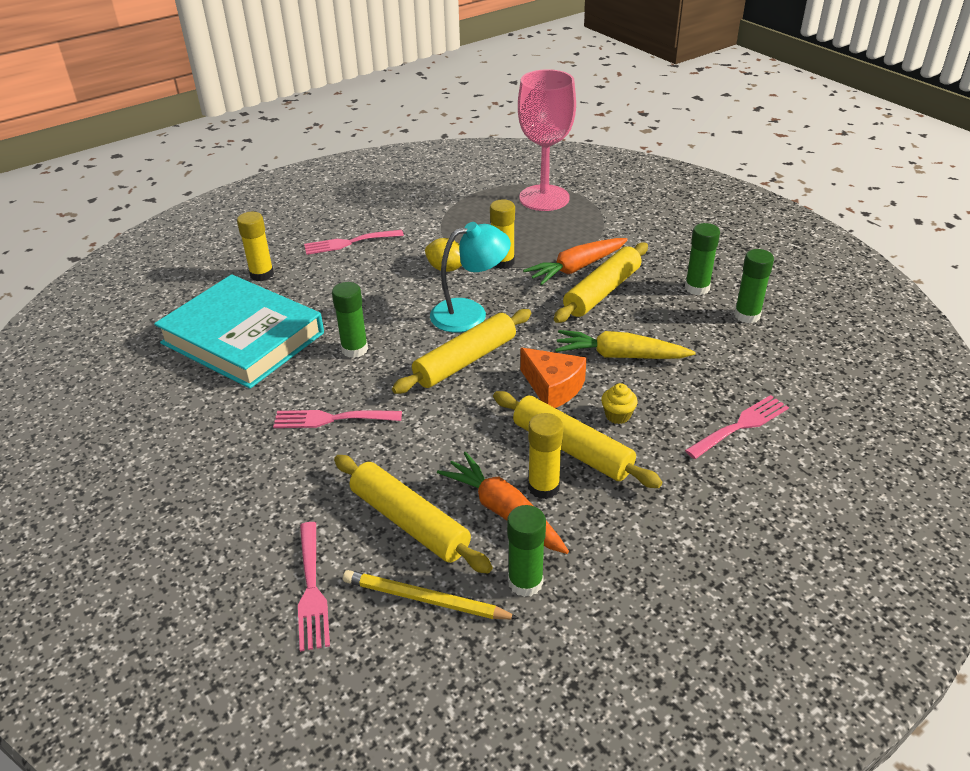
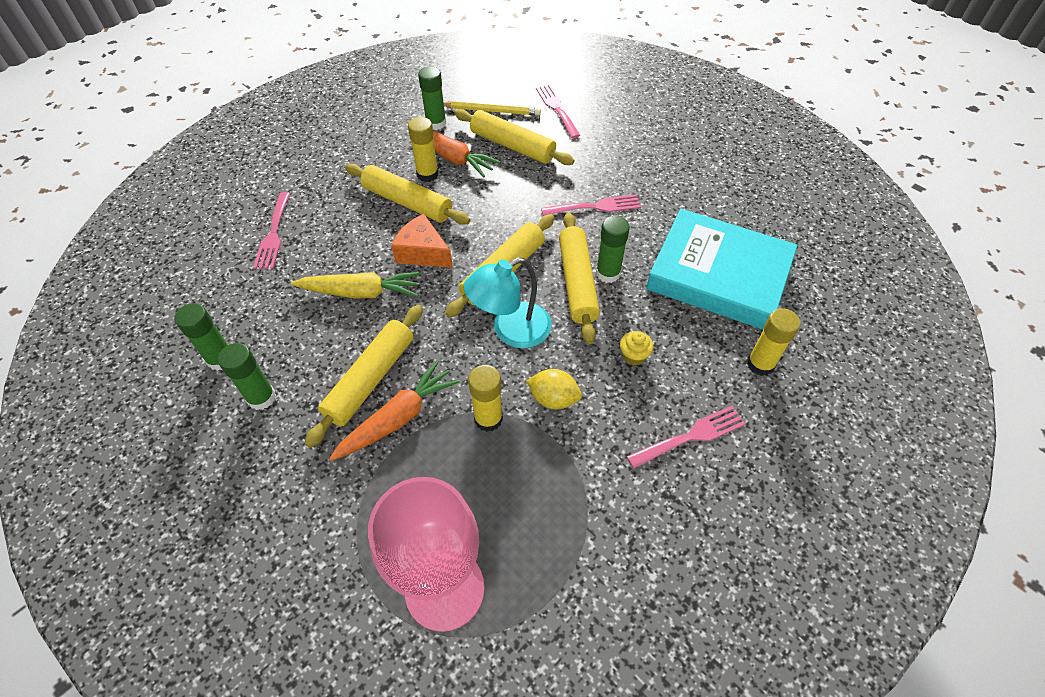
camera: 170 degrees right, 15 degrees up
yellow cupcake [601,383,638,424] -> yellow cupcake moved to [620,331,654,365]
pink fork [685,395,789,459] -> pink fork turned 45 degrees counterclockwise [253,192,290,269]
none -> yellow rolling pin [559,212,600,344]

